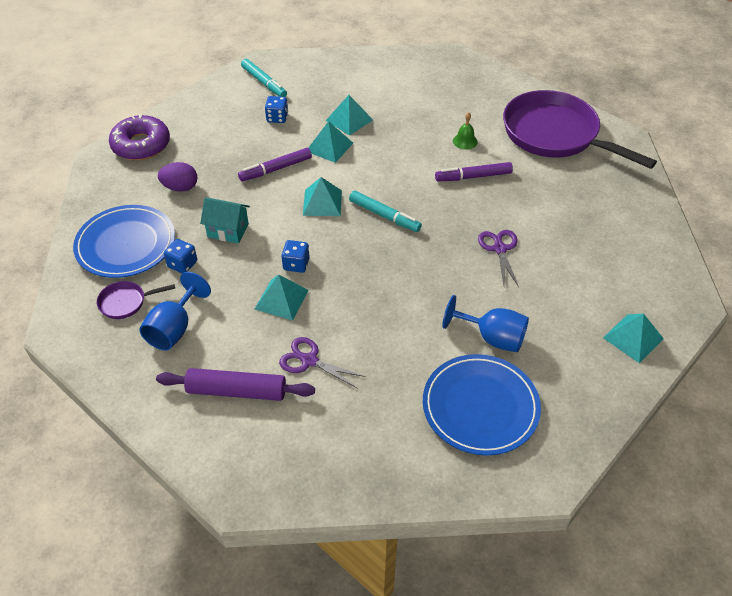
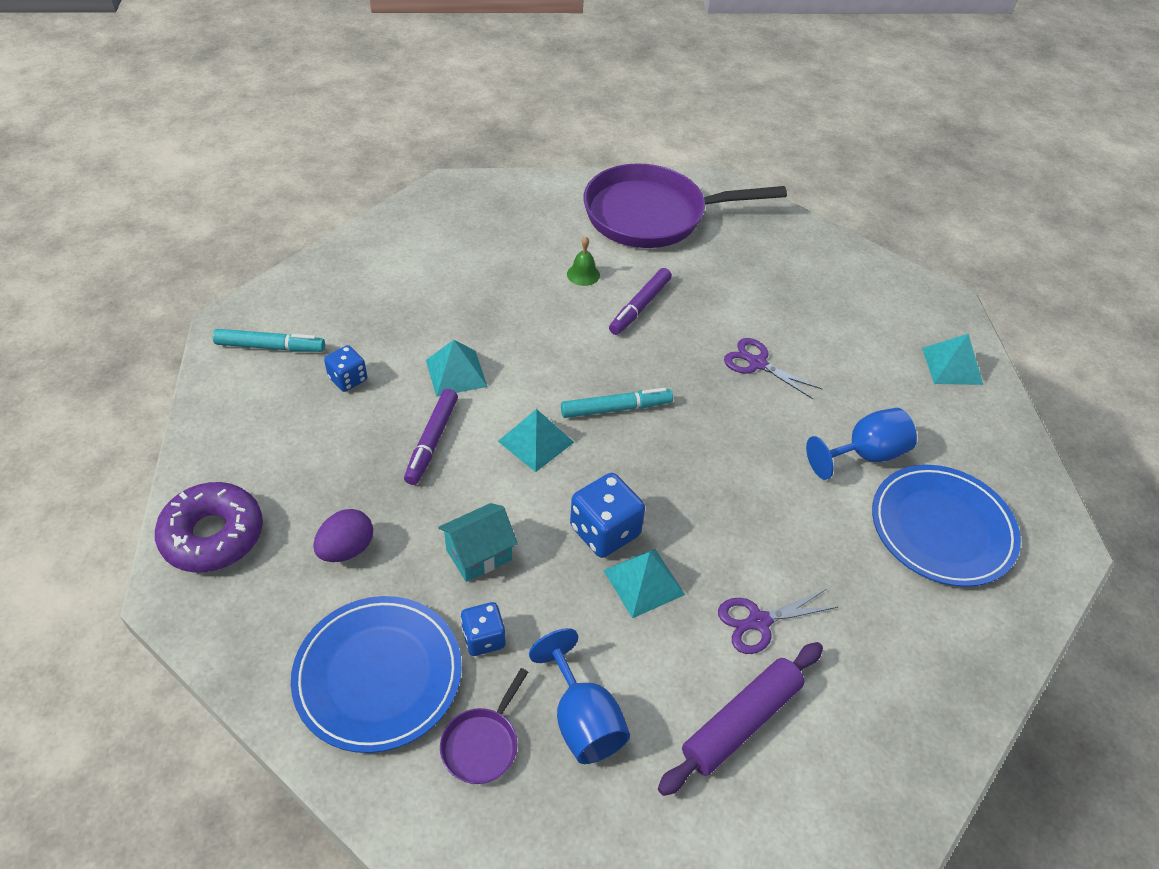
camera: 50 degrees left, 0 degrees up
blue dice [281,240,310,273] -> blue dice [570,473,645,558], size x1.61
turquoise pyramid [326,95,373,136] -> none

